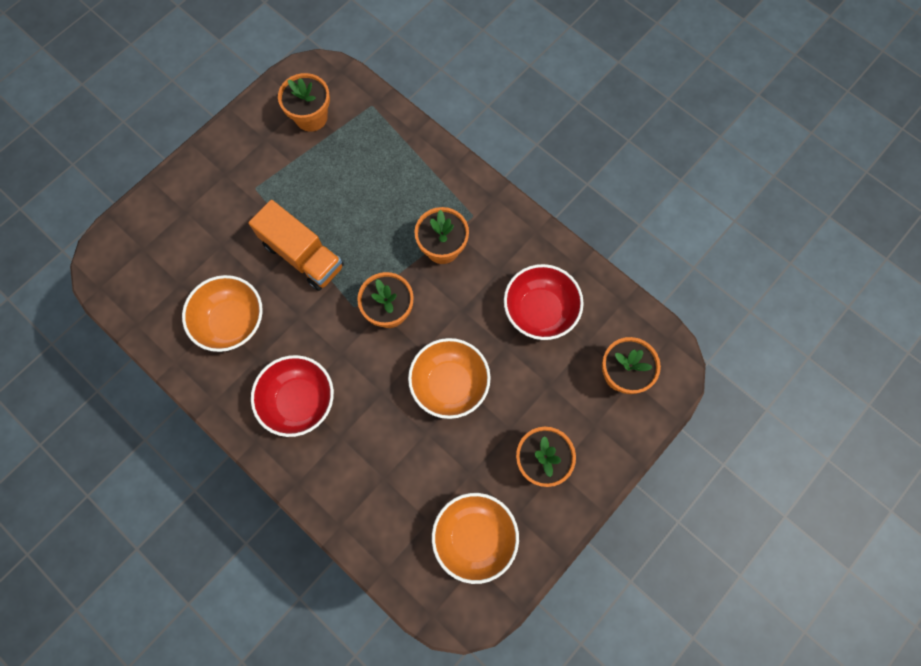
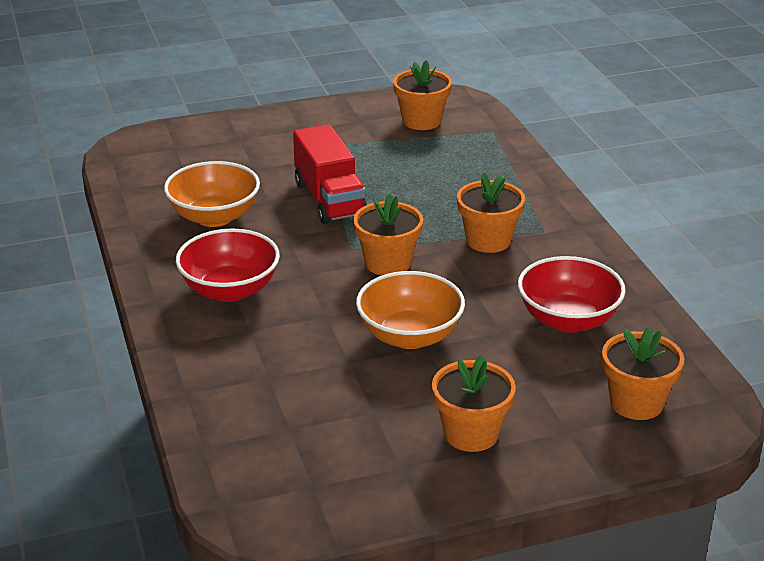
camera: 30 degrees right, 40 degrees down
orange truck [248,200,344,291] -> red truck [293,124,367,224]
orange bowl [432,493,519,584] -> none

